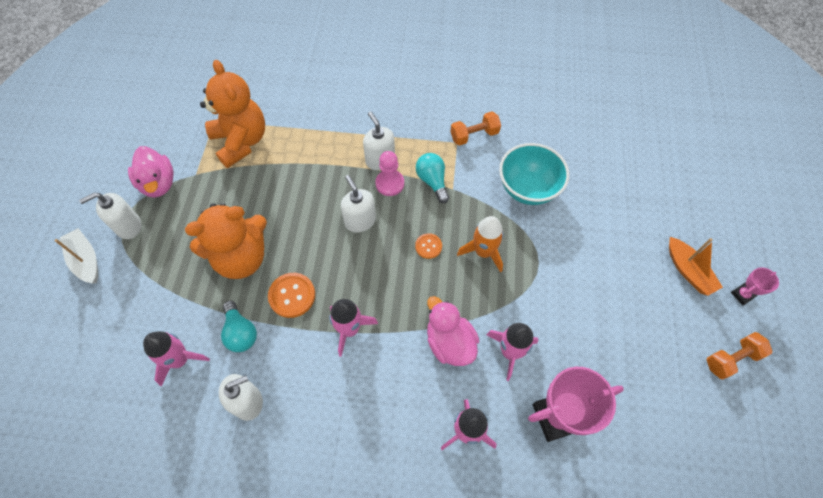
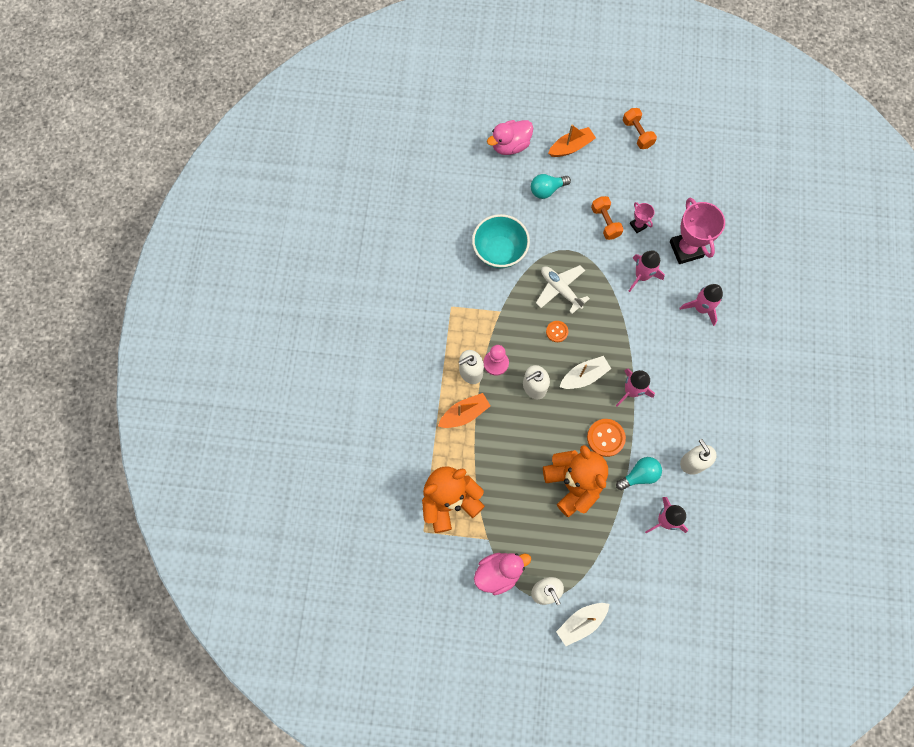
camera: 90 degrees left, 10 degrees up
turquoise light bulb [416,153,449,203] -> turquoise light bulb moved to [531,174,571,199]
pink duck [427,296,479,366] -> pink duck moved to [487,120,533,155]
orange dumbbell [450,111,501,146] -> orange dumbbell moved to [591,196,624,240]
orange rocket [457,216,504,272] -> white plane [536,265,590,314]
pink trophy [731,267,779,305] -> pink trophy moved to [630,202,655,233]
none -> orange boat [438,393,490,428]
none -> white boat [560,356,611,389]

